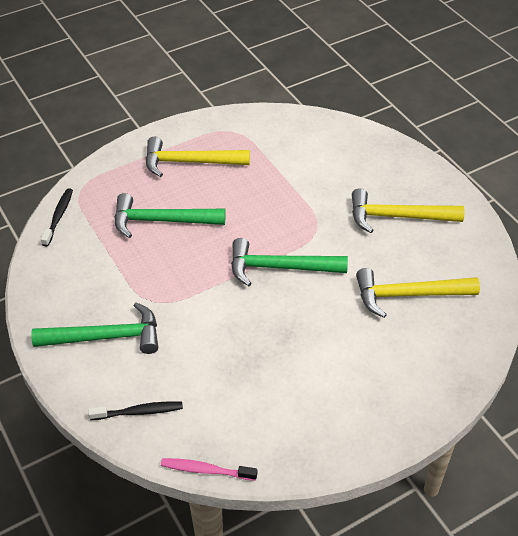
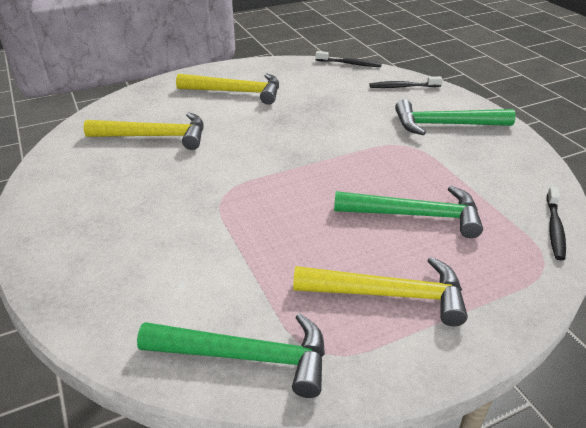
camera: 175 degrees left, 10 degrees down
pink toothbrush [161,458,257,481] -> black toothbrush [315,51,382,67]
green hammer [231,238,348,286] -> green hammer moved to [137,313,325,398]
yellow hammer [352,188,465,233] -> yellow hammer moved to [176,73,279,105]

